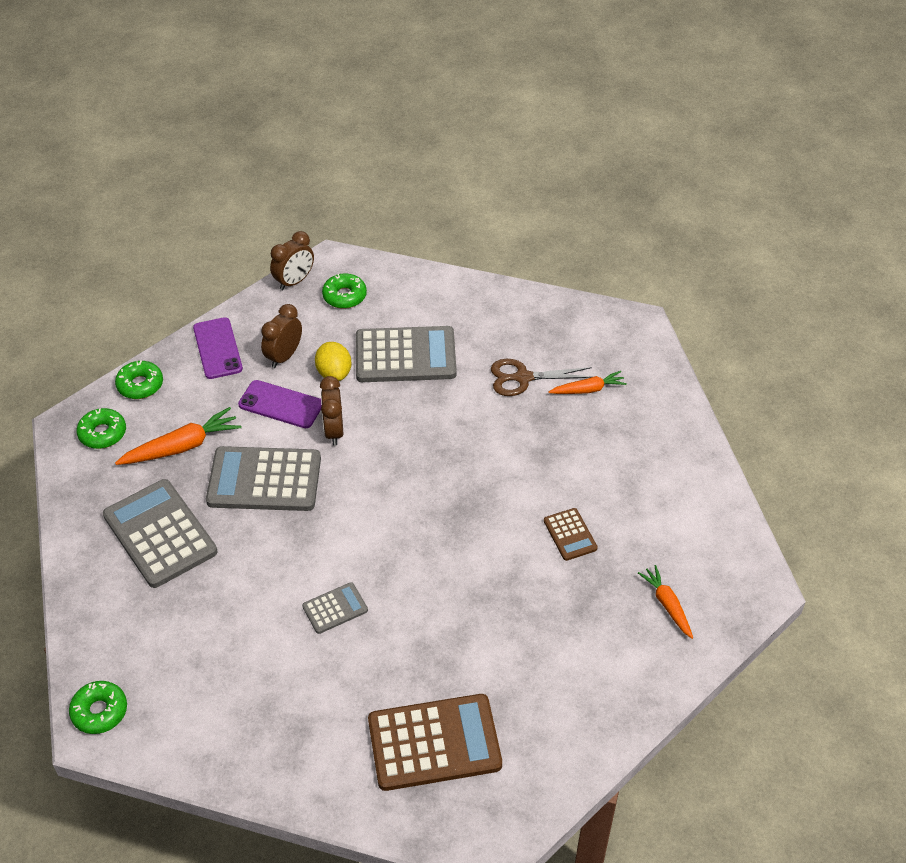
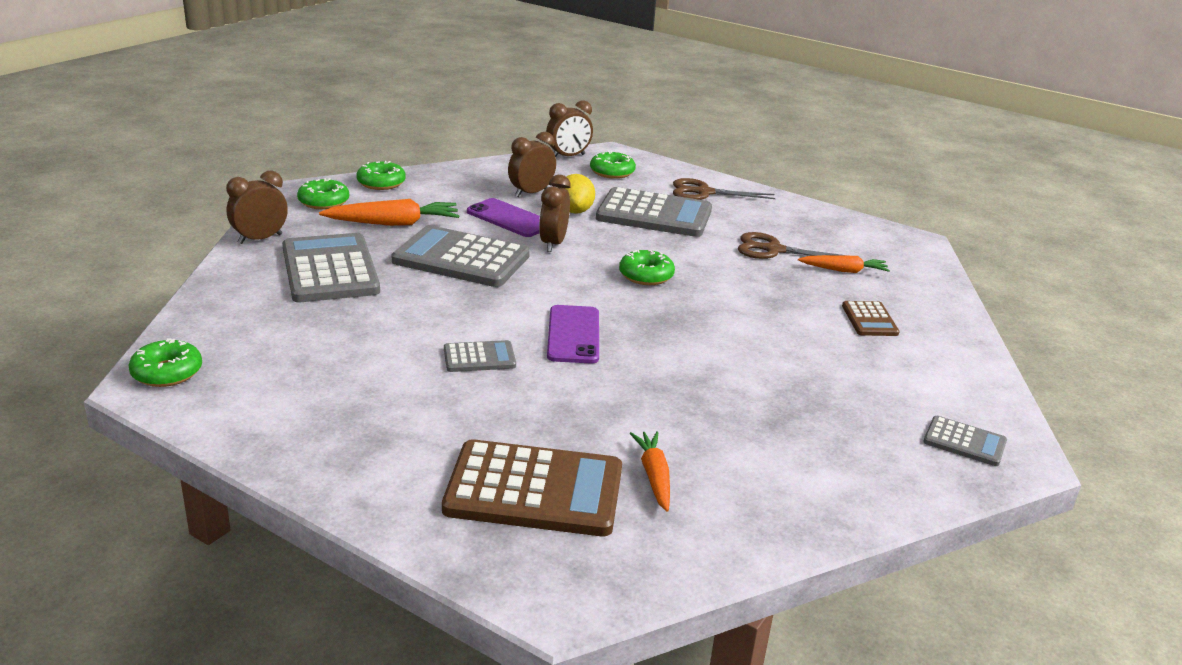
camera: 15 degrees right, 20 degrees down
purple phone [193,317,243,379] -> purple phone moved to [547,305,599,363]
brown calculator [544,508,598,561] -> brown calculator moved to [842,301,900,336]
orange carrot [638,565,693,639] -> orange carrot moved to [630,431,670,512]
none -> brown clock [226,170,288,244]
none -> green donut [619,250,675,285]
none -> brown scissors [673,178,776,200]
none -> grey calculator [923,416,1007,466]

